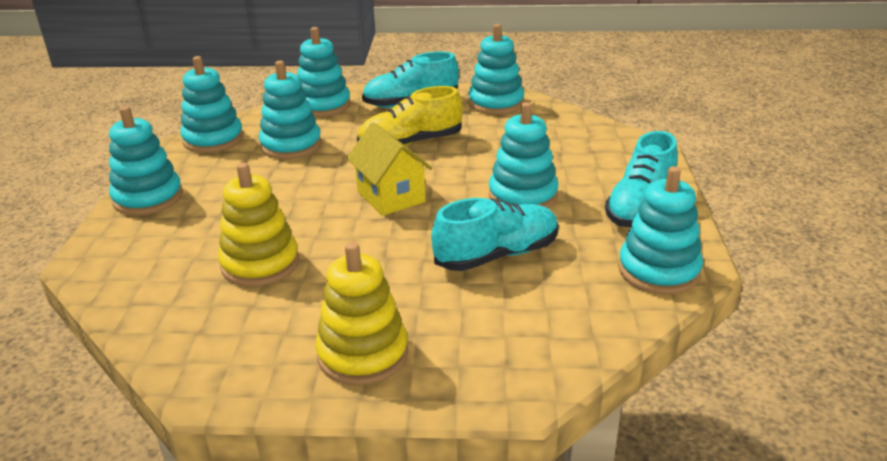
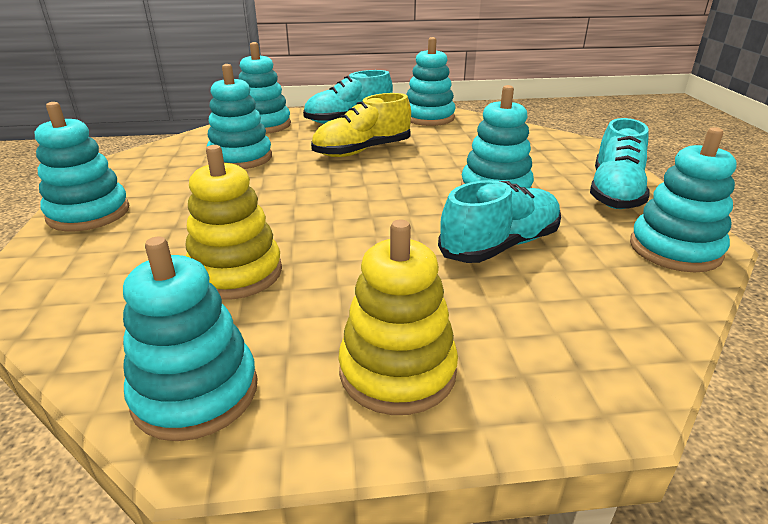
camera: 10 degrees left, 0 degrees up
turquoise stacking toy [180,56,243,153] -> turquoise stacking toy moved to [123,236,258,441]
yellow house [347,122,432,216] -> none

